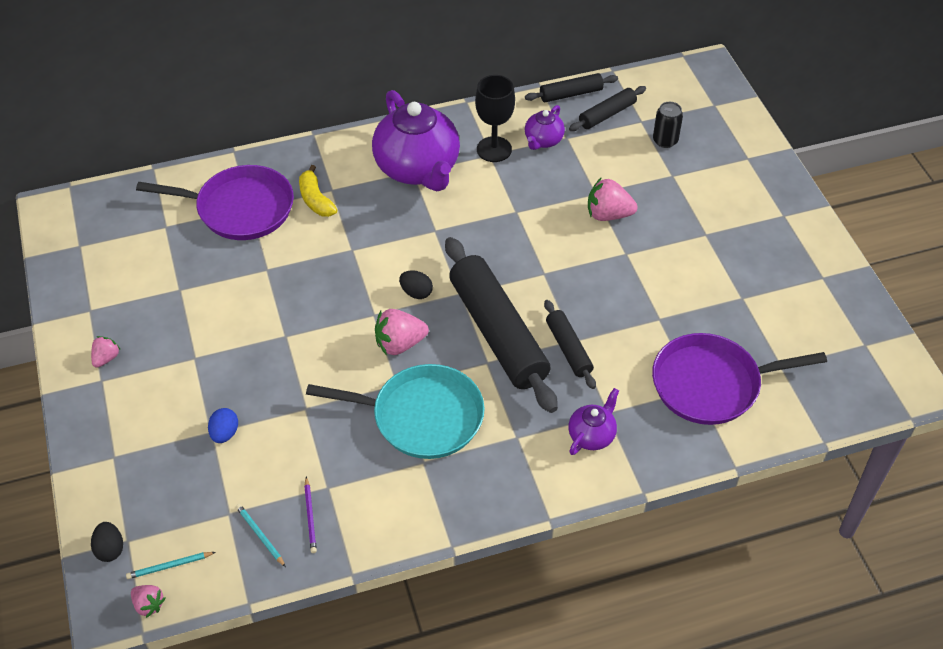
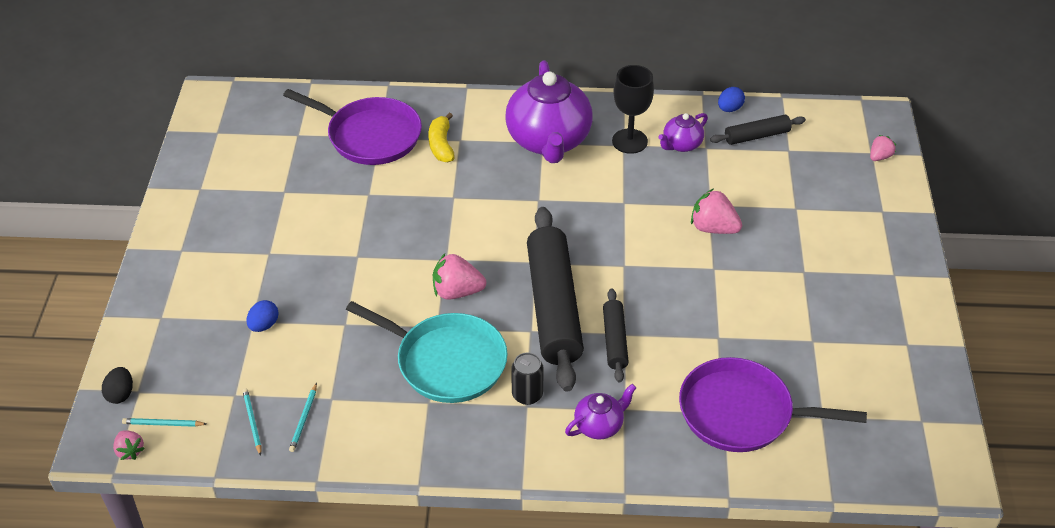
camera: 20 degrees right, 5 degrees down
pink strawberry [91,336,121,368] -> pink strawberry moved to [870,135,896,161]
purple pencil [304,477,317,553] -> turquoise pencil [289,383,317,452]
black egg [399,270,433,299] -> none
black rolling pin [525,73,618,102] -> blue egg [718,87,745,112]
black can [653,102,683,148] -> black can moved to [511,352,544,405]

